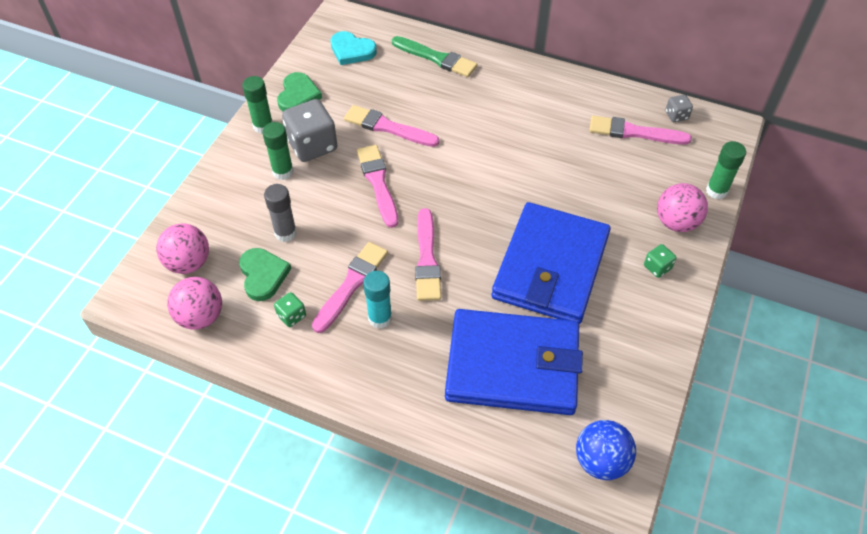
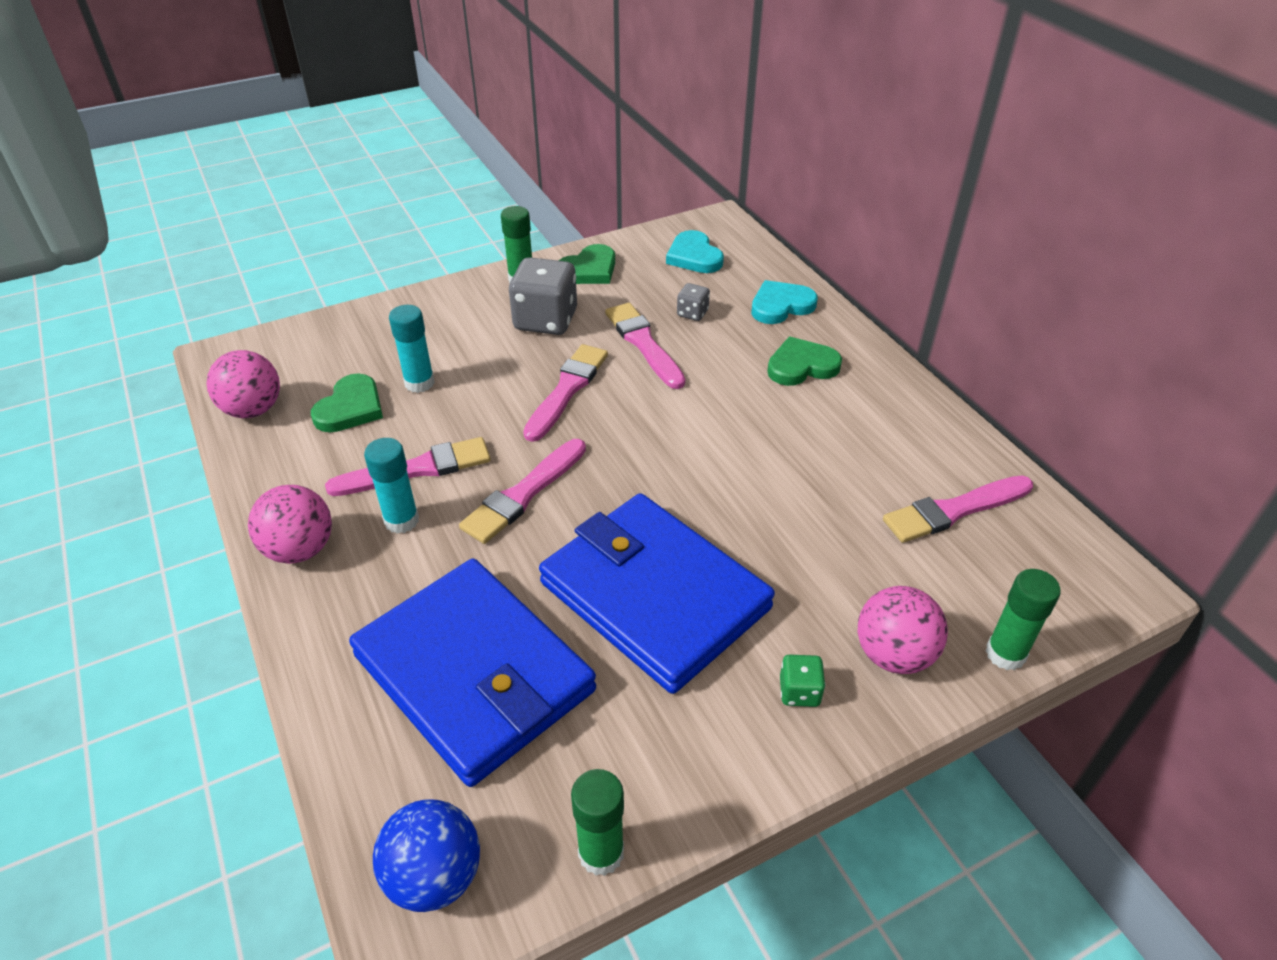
camera: 40 degrees right, 10 degrees down
pink ball [156,223,209,274] -> pink ball moved to [248,485,332,564]
green glue stick [262,122,294,180] -> green glue stick moved to [571,769,624,876]
grey glue stick [264,184,297,242] -> turquoise glue stick [389,305,435,393]
green dice [274,292,306,327] -> none
green brush [392,36,477,77] -> turquoise heart [751,280,818,324]
blue wallet [492,202,611,324] -> blue wallet turned 75 degrees clockwise [539,493,775,694]
pink brush [589,115,692,145] -> pink brush turned 75 degrees counterclockwise [883,476,1033,543]
grey dice [665,95,693,122] -> grey dice moved to [677,283,710,321]
none -> green heart [767,337,842,386]

